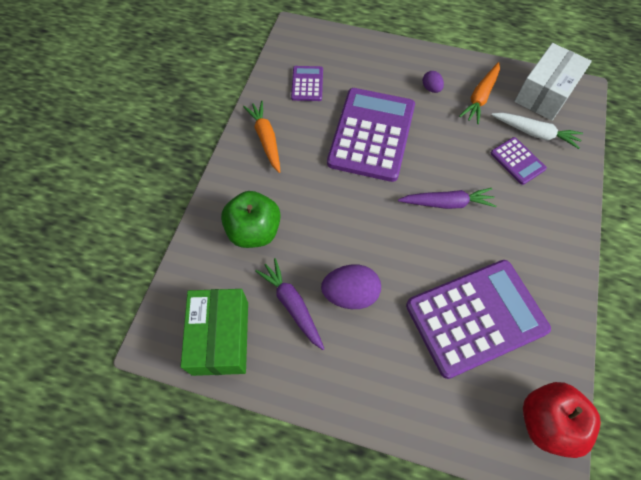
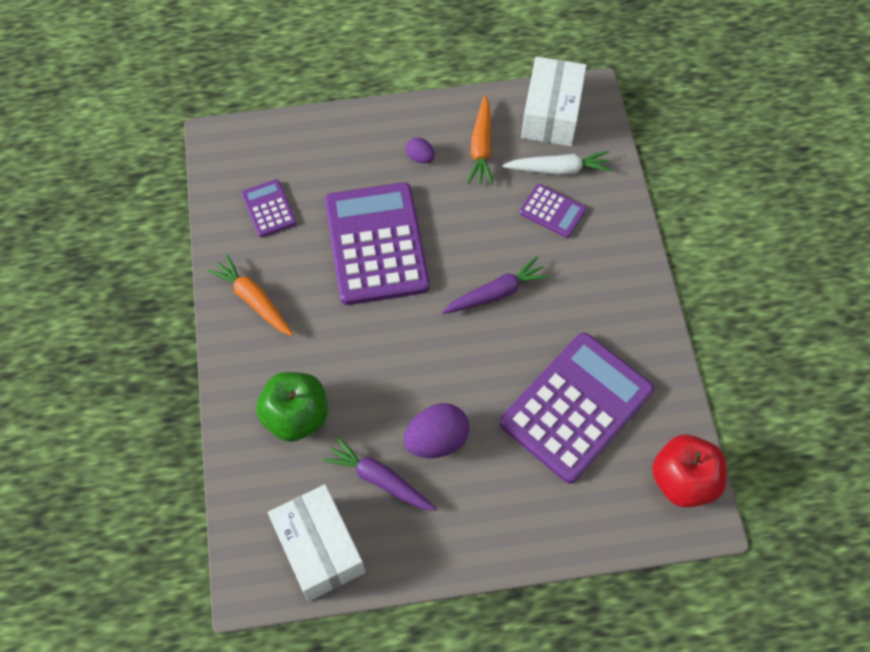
camera: 25 degrees left, 0 degrees up
green box [180,289,248,376] -> white box [268,484,366,601]

